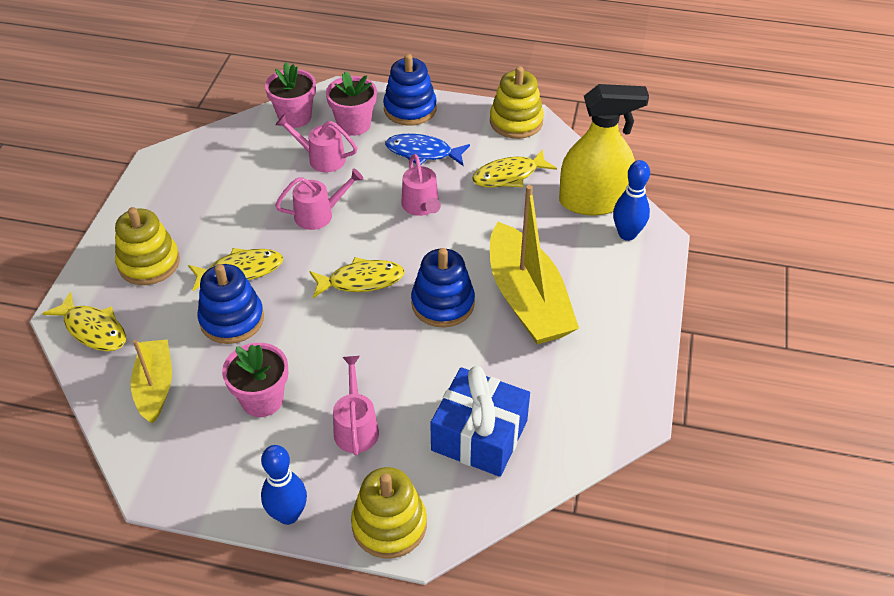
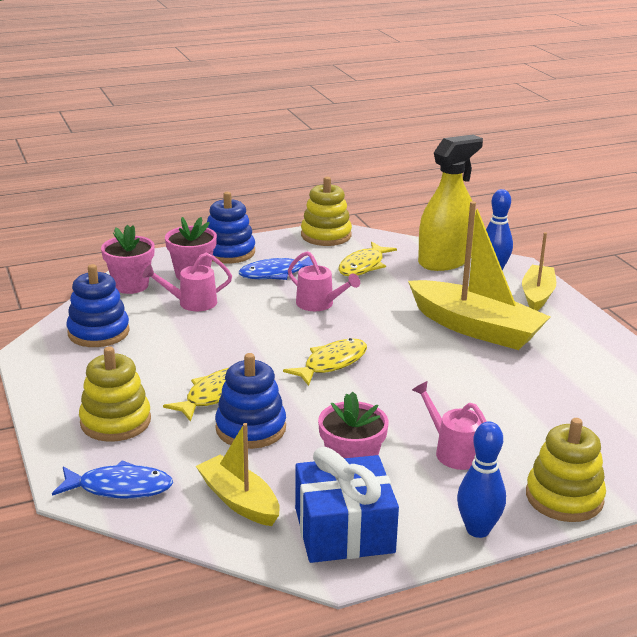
camera: 35 degrees left, 20 degrees down
yellow fish [42,292,126,351] -> blue fish [52,460,173,498]
pink watering can [275,168,363,230] -> none
blue stacking toy [411,248,475,327] -> blue stacking toy moved to [66,264,130,347]
blue gift [430,366,530,477] -> blue gift moved to [295,447,399,563]
none -> yellow boat [522,232,556,311]

